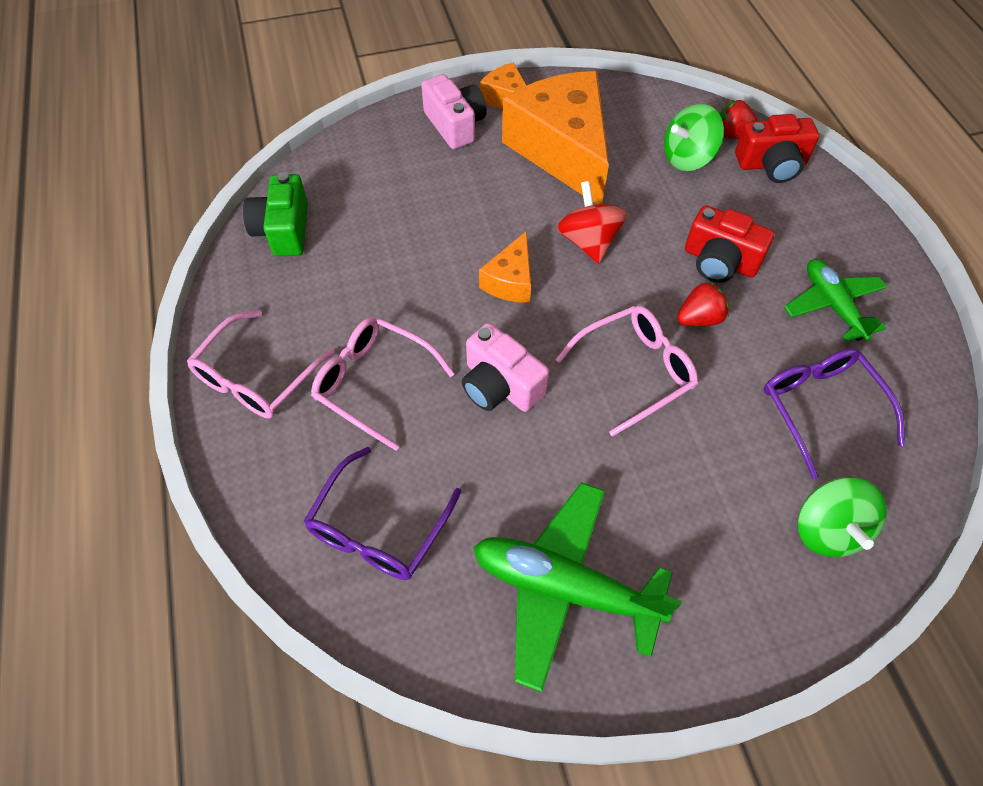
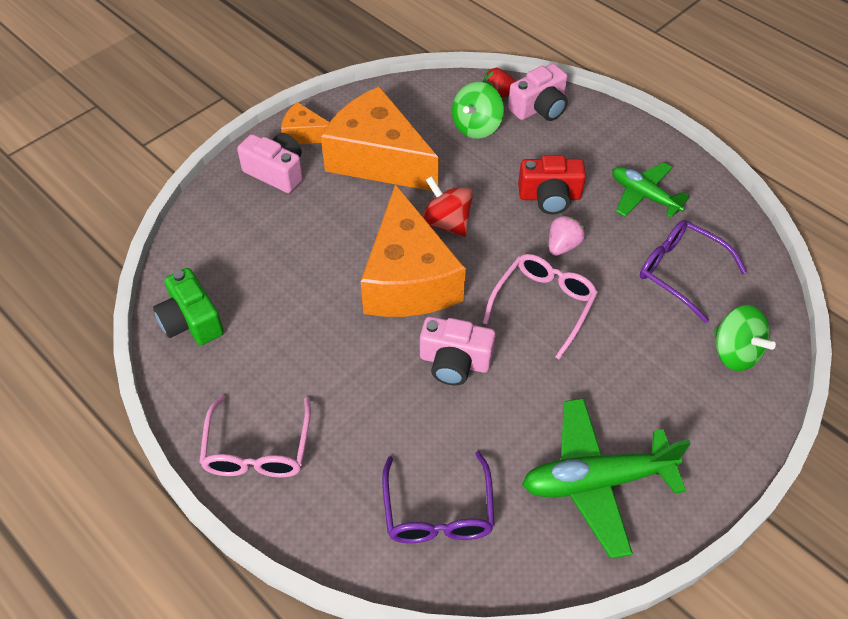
camera: 30 degrees left, 5 degrees down
pink glasses [311,317,455,451] -> none
orange cheese [479,232,531,303] -> orange cheese [361,184,466,317], size x2.13
red strawberry [677,281,729,326] -> pink strawberry [549,215,585,256]
red camera [735,114,819,183] -> pink camera [508,64,568,121]

